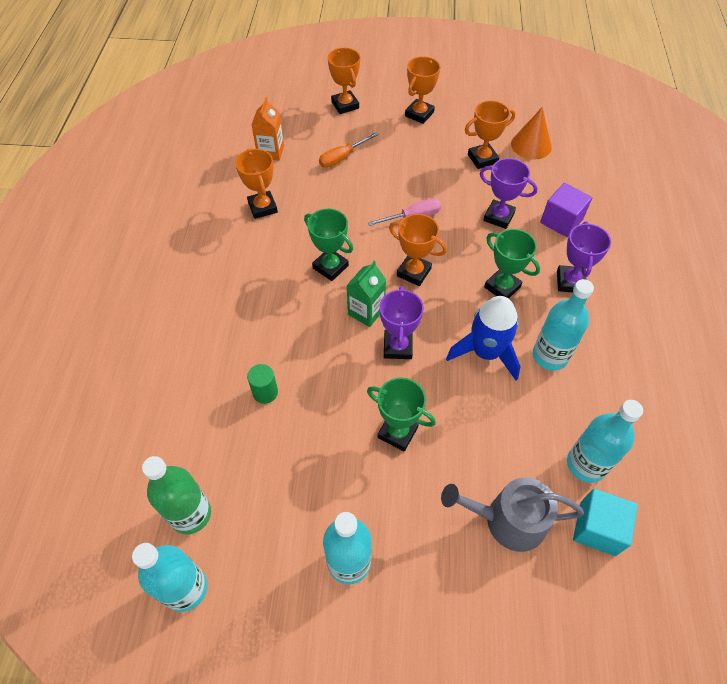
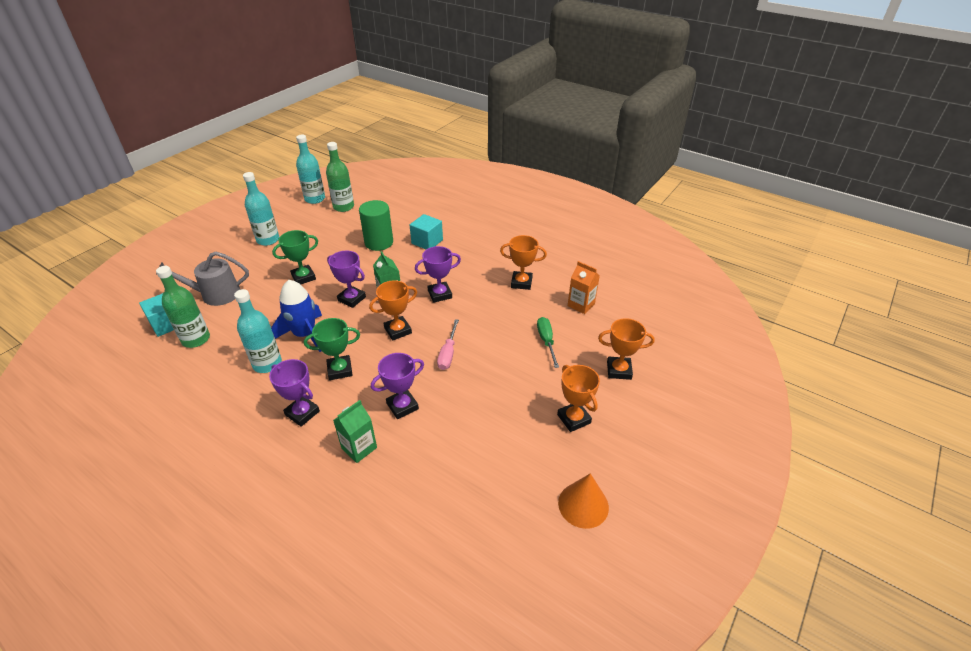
camera: 120 degrees right, 15 degrees down
green cylinder [247,364,278,404] -> green cylinder [359,200,393,251], size x1.85
green trophy [304,208,353,281] -> purple trophy [415,246,461,303]
orange screwdriver [319,132,379,168] -> green screwdriver [537,317,559,368]
grey watering can [441,477,584,552] -> grey watering can turned 135 degrees counterclockwise [156,252,249,306]
orange trophy [465,100,515,169] -> none
orange cone [511,107,552,160] -> orange cone moved to [558,473,609,529]
purple cube [540,183,592,237] -> green carton [333,400,377,463]
turquoise bottle [567,400,643,483] -> green bottle [156,266,210,348]
none -> turquoise cube [410,214,443,249]

